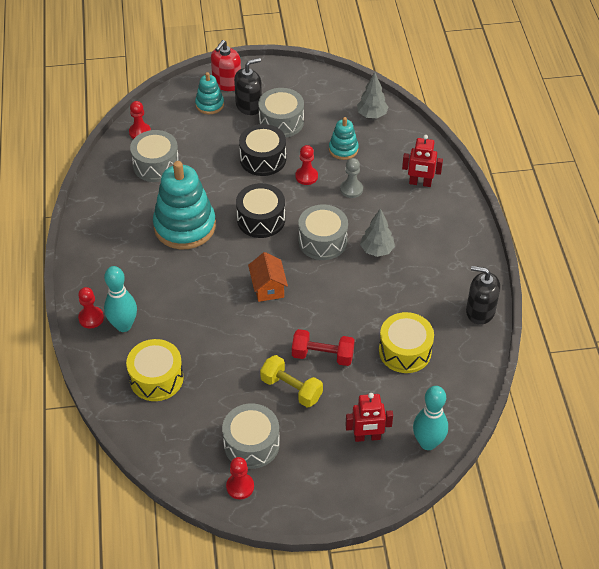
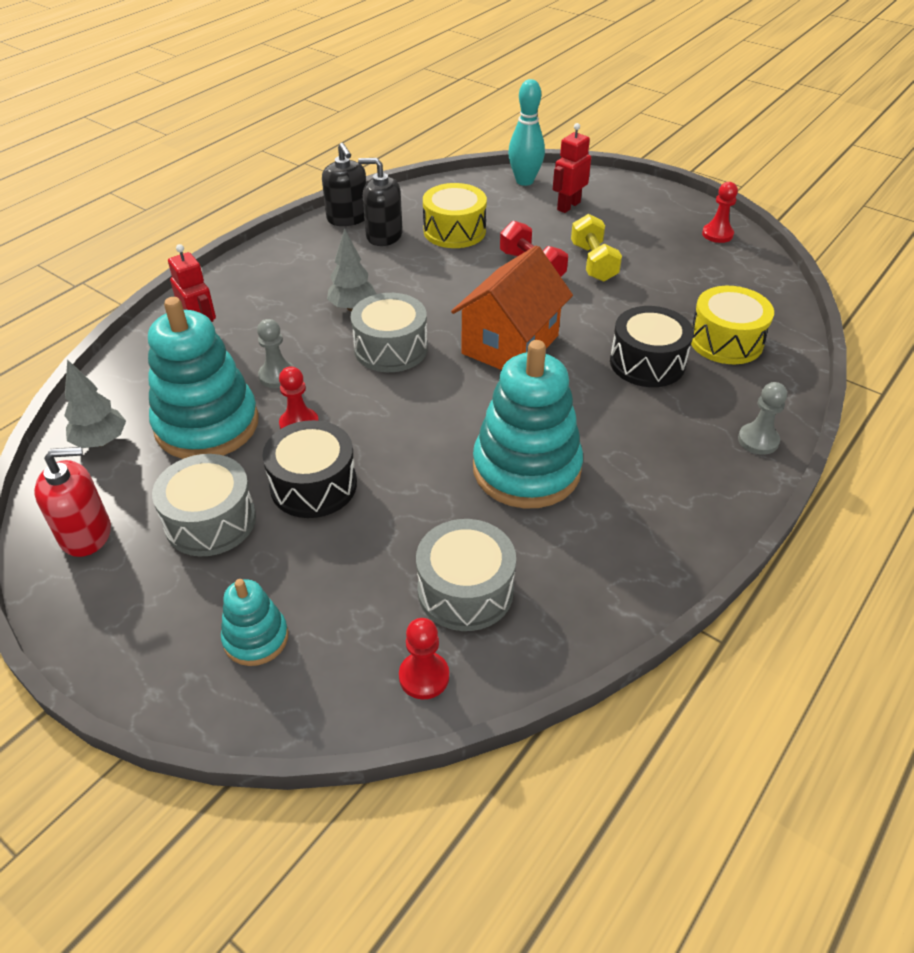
camera: 135 degrees left, 5 degrees down
red pawn [78,287,104,328] -> grey pawn [738,382,787,455]
turquoise bowling pin [104,266,137,332] -> none
red soap dispenser [211,40,241,91] -> red soap dispenser moved to [34,447,111,557]
grey drum [222,403,280,469] -> none
black soap dispenser [234,58,262,115] -> black soap dispenser moved to [358,158,403,246]
black drum [236,183,285,238] -> black drum moved to [610,306,694,387]
orange house [248,252,288,302] -> orange house [451,245,573,370], size x1.75
turquoise stacking toy [329,117,359,160] -> turquoise stacking toy [148,297,259,459], size x1.98
red robot [345,393,393,442] -> red robot turned 90 degrees counterclockwise [553,123,591,213]

